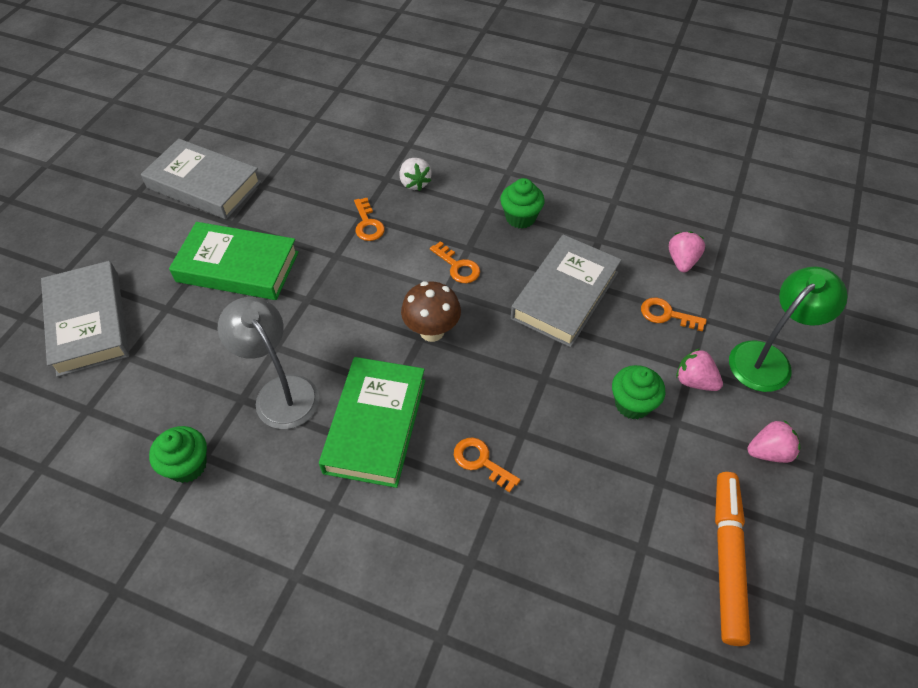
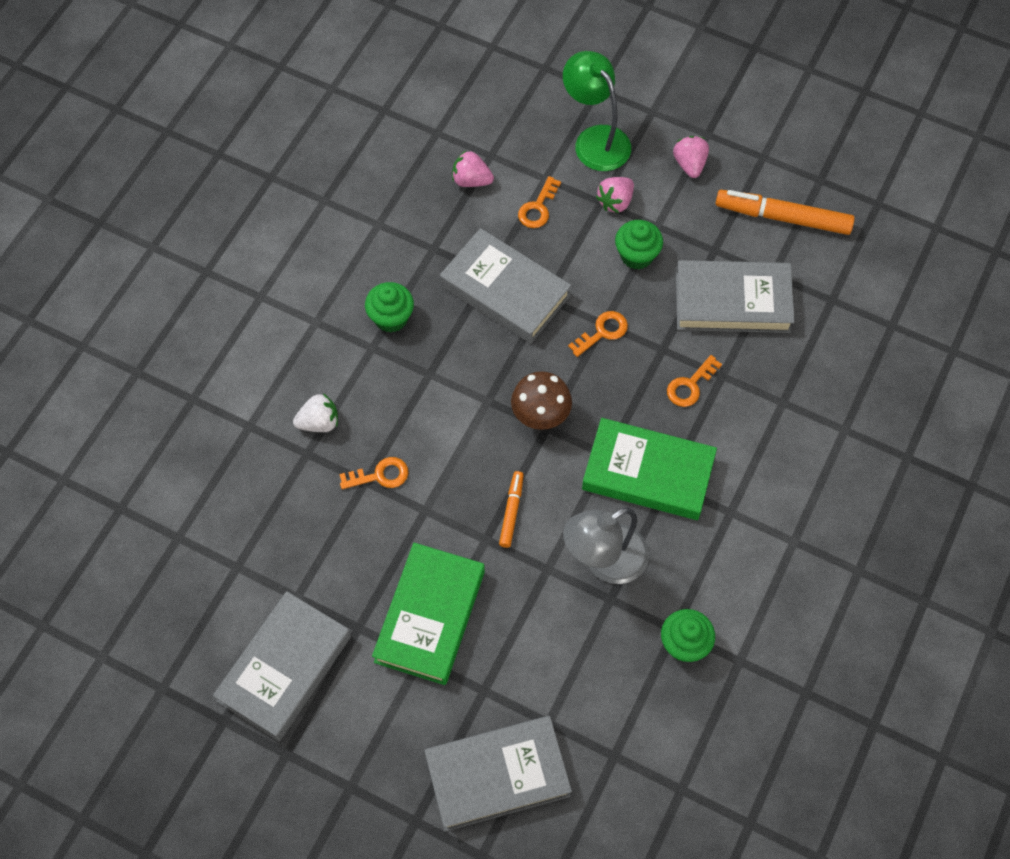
camera: 85 degrees left, 10 degrees up
orange key [430,241,480,283] -> orange key moved to [568,311,628,357]
none -> orange marker [499,471,523,548]
none -> grey book [676,260,795,333]

